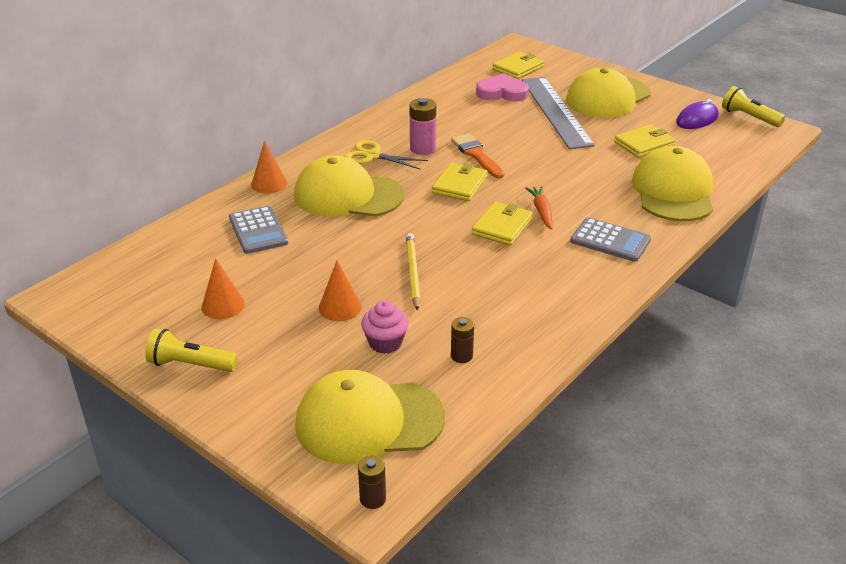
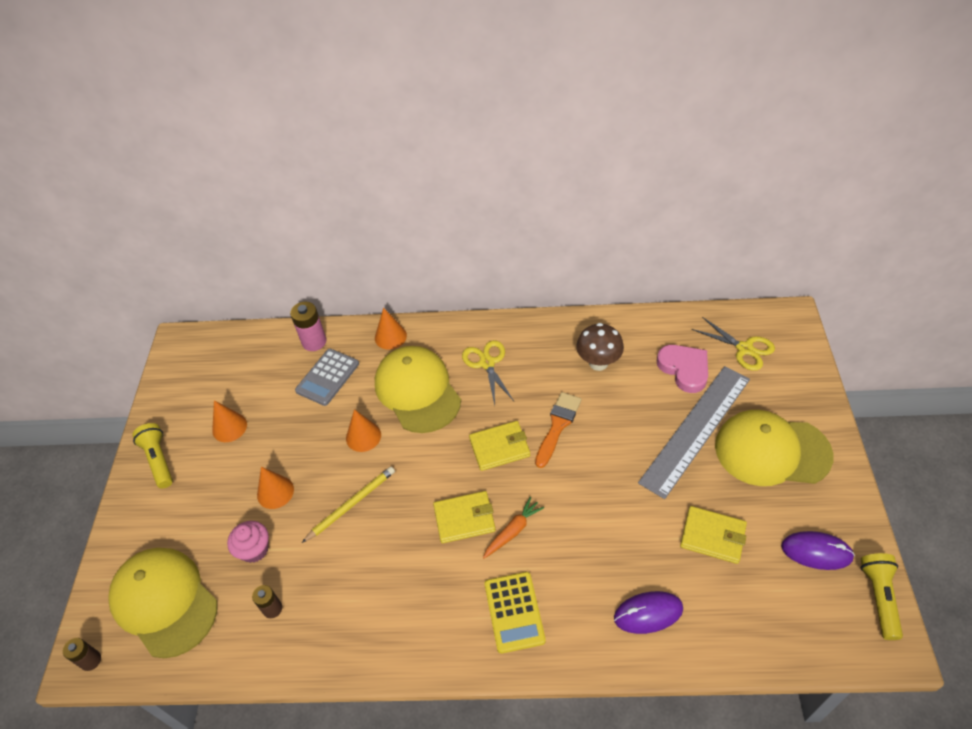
camera: 55 degrees right, 15 degrees up
pink battery [410,98,436,155] -> pink battery moved to [290,302,327,351]
yellow wallet [493,52,544,79] -> yellow scissors [692,317,775,371]
grey calculator [570,217,651,262] -> yellow calculator [484,572,546,654]
yellow cap [632,146,713,221] -> purple mouse [614,591,683,634]
none -> orange cone [346,409,381,452]
none -> brown mushroom [576,323,624,371]

